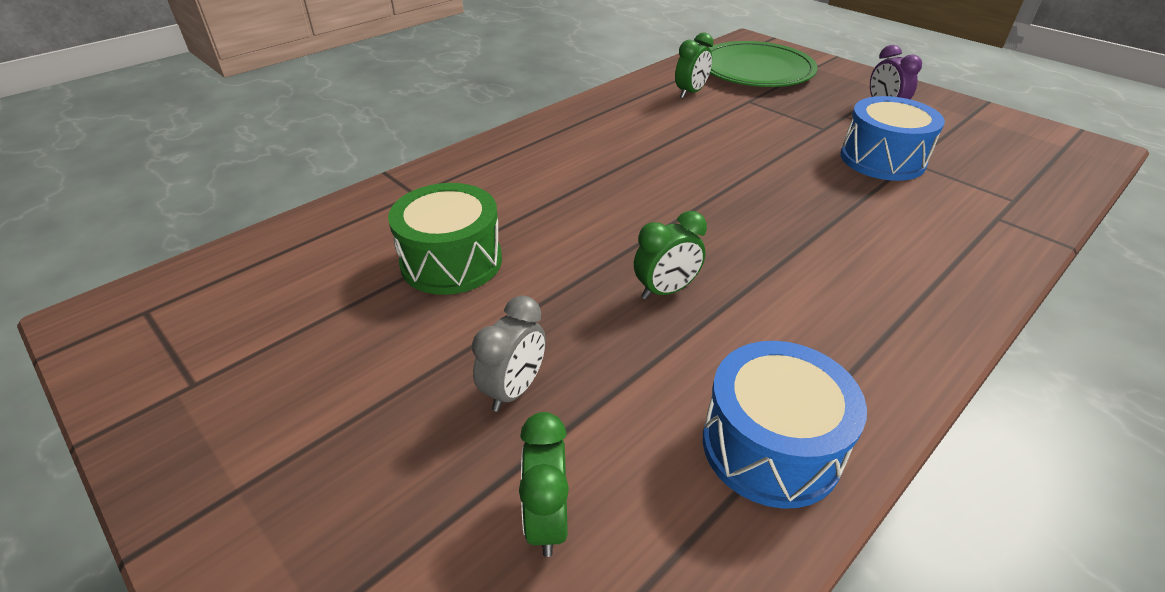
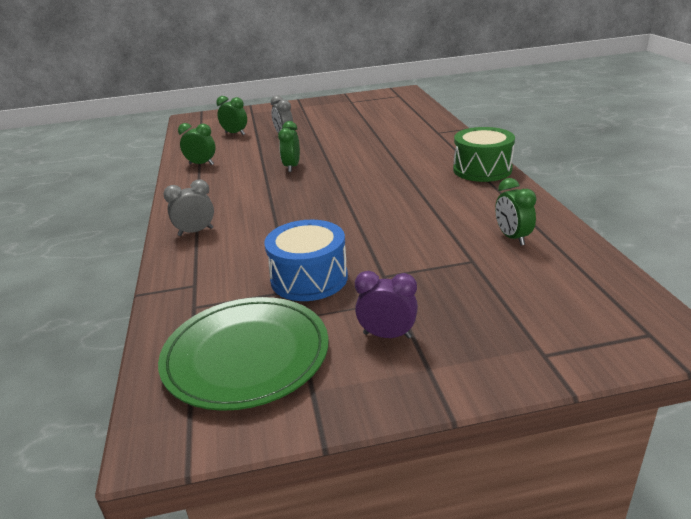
camera: 125 degrees right, 10 degrees down
green drum [388,183,502,295] -> green drum moved to [453,127,515,182]
blue drum [703,341,867,509] -> green clock [178,123,216,165]
green plate [709,41,818,87] -> green plate moved to [158,297,329,411]
none -> grey clock [163,179,214,236]

